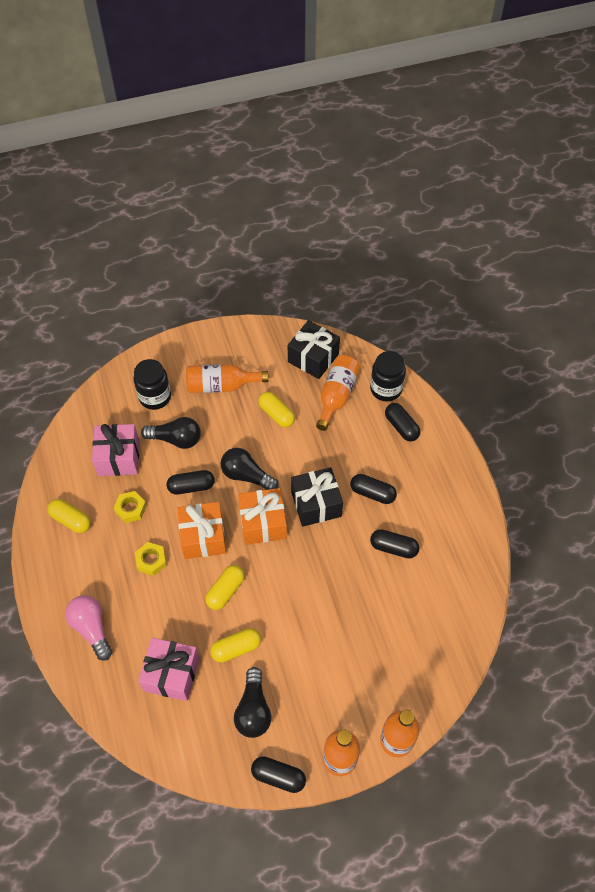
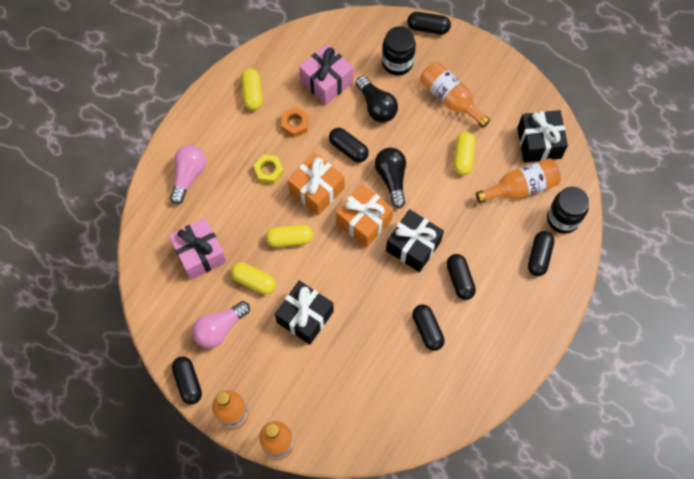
camera: 50 degrees right, 10 degrees up
yellow nut [113,491,147,523] -> orange nut [281,107,309,138]
black light bulb [234,667,272,738] -> pink light bulb [192,301,250,348]
none -> black gift [275,281,334,345]
none -> black capsule [407,12,451,34]

